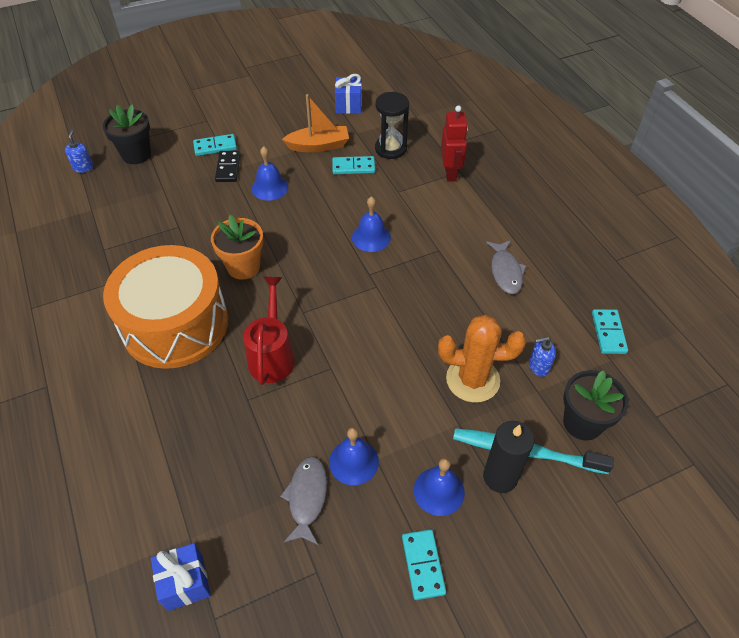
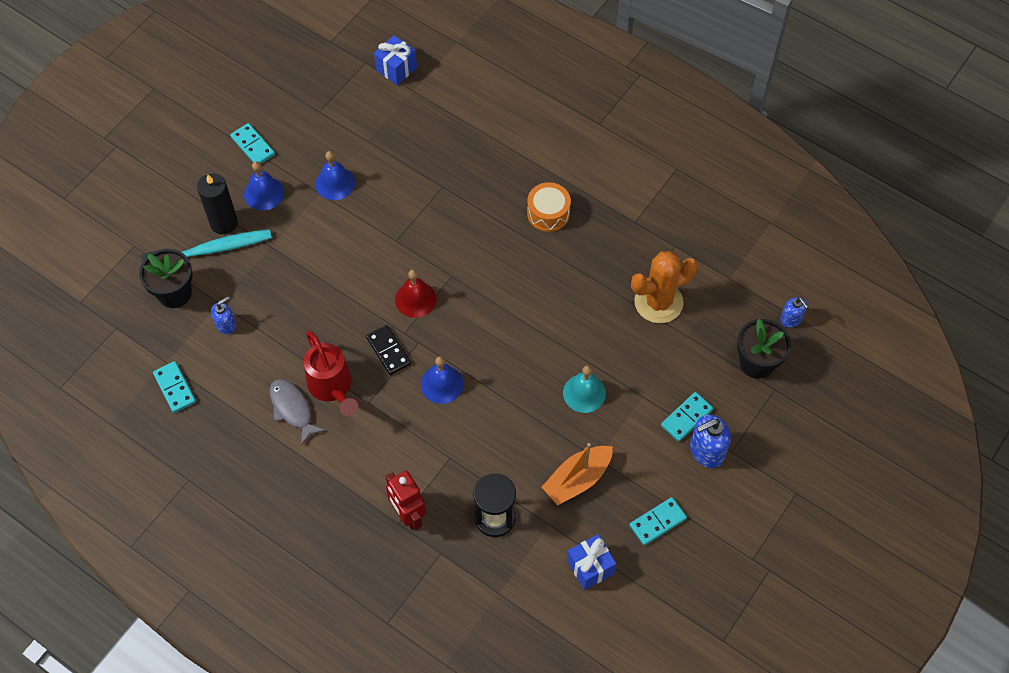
camera: 150 degrees right, 10 degrees up
orange drum [103,245,228,369] -> orange drum [527,182,571,232], size x0.44
orange flower pot [211,215,264,280] -> none
black domino [215,151,241,182] -> black domino moved to [366,325,411,375]
red watering can [243,277,295,385] -> red watering can moved to [304,330,358,416]
blue bell [252,146,288,201] -> turquoise bell [563,366,606,413]
grey fish [280,456,327,545] -> none
turquoise domino [332,156,375,174] -> turquoise domino moved to [629,497,687,545]
orange cactus [438,315,526,403] -> orange cactus moved to [631,251,698,323]
none -> red bell [395,270,437,318]
none -> blue soap dispenser [690,414,731,468]

